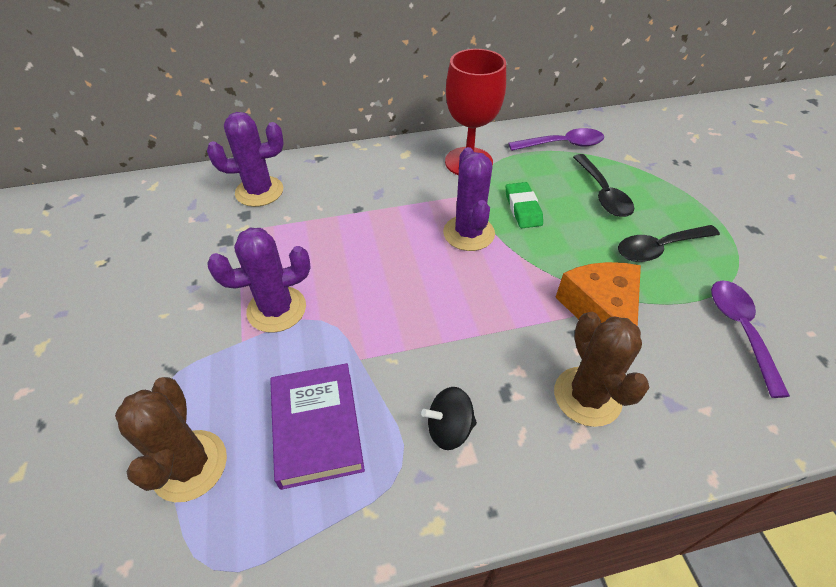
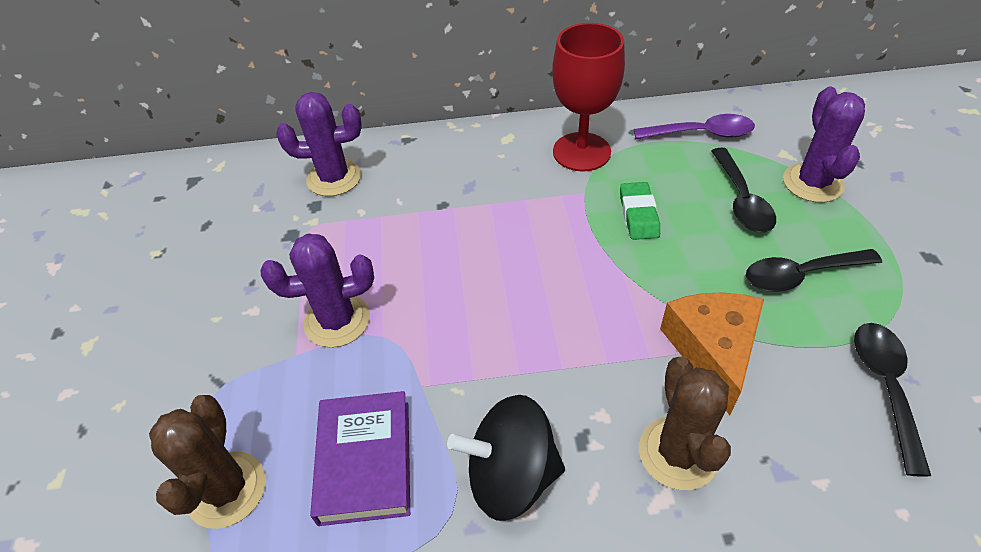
camera: 10 degrees right, 0 degrees up
black spinning top [421,387,477,450] -> black spinning top [447,395,565,521], size x1.71
purple cactus [443,147,495,251] -> purple cactus moved to [783,86,865,203]
purple spoon [711,280,790,398] -> black spoon [854,323,931,477]

